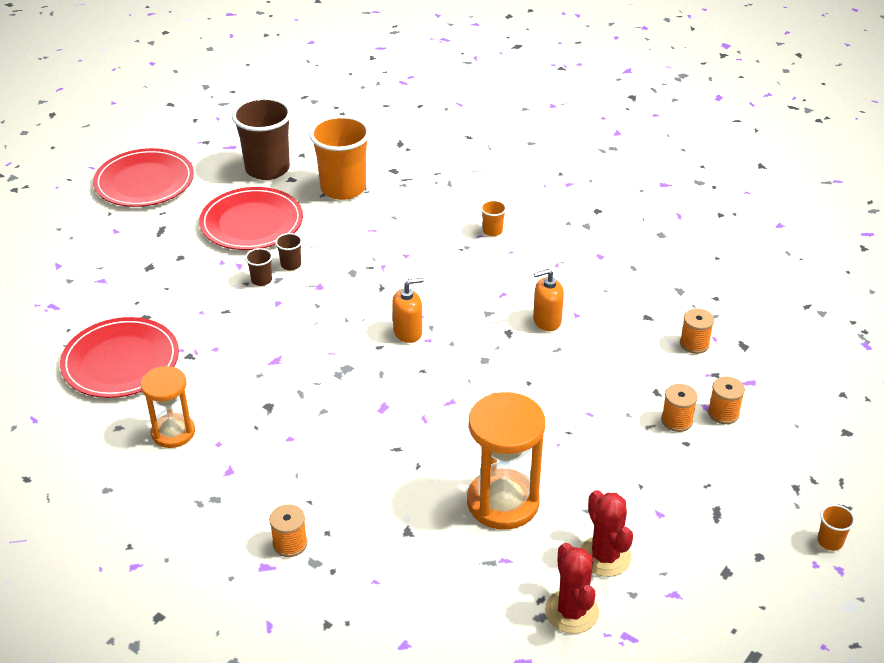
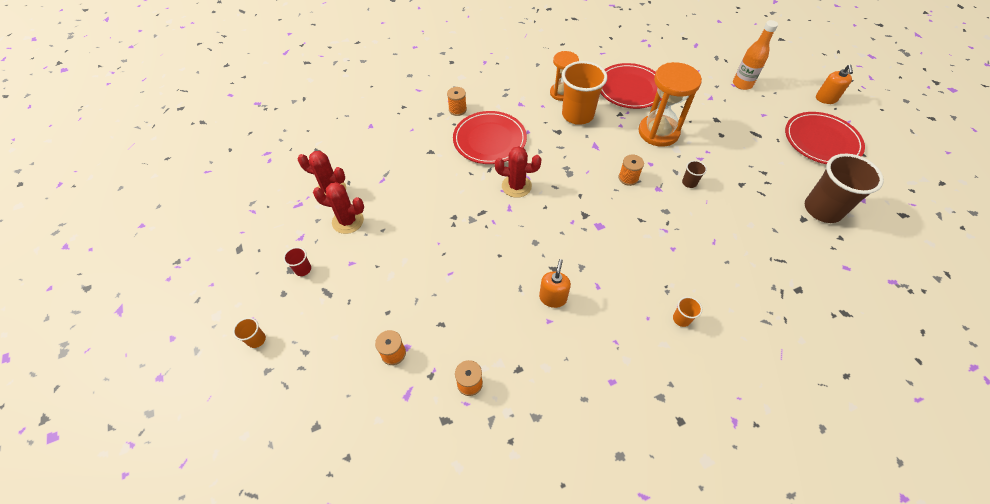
camera: 120 degrees right, 15 degrees up
red plate [199,187,303,250] -> red plate moved to [453,111,527,164]
brown cup [245,248,273,286] -> none
orange cup [309,115,370,200] -> orange cup moved to [562,61,607,125]
orange soap dispenser [392,278,424,343] -> orange soap dispenser moved to [816,64,853,104]
orange hourglass [467,392,545,530] -> orange hourglass moved to [638,62,702,147]
orange spool [661,384,698,432] -> orange spool moved to [618,154,644,186]
none -> red cup [283,247,311,276]
none -> red cactus [495,146,541,198]
none -> orange bottle [733,20,778,90]

